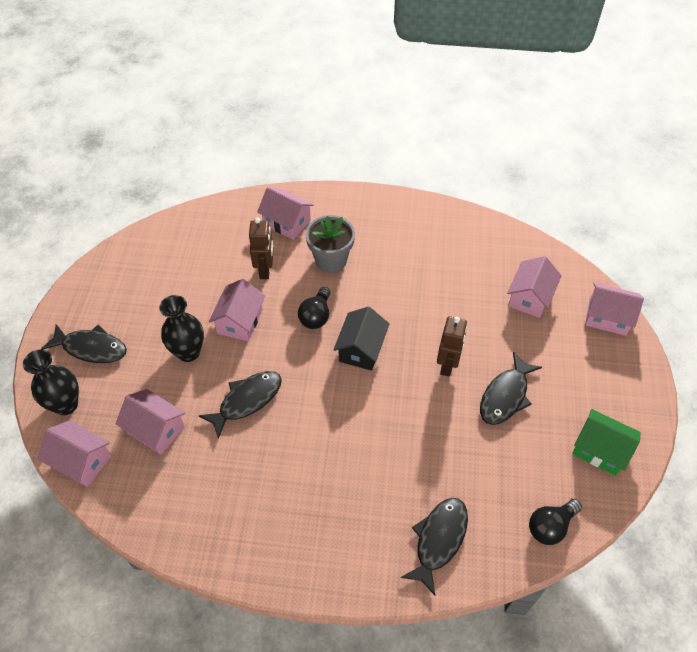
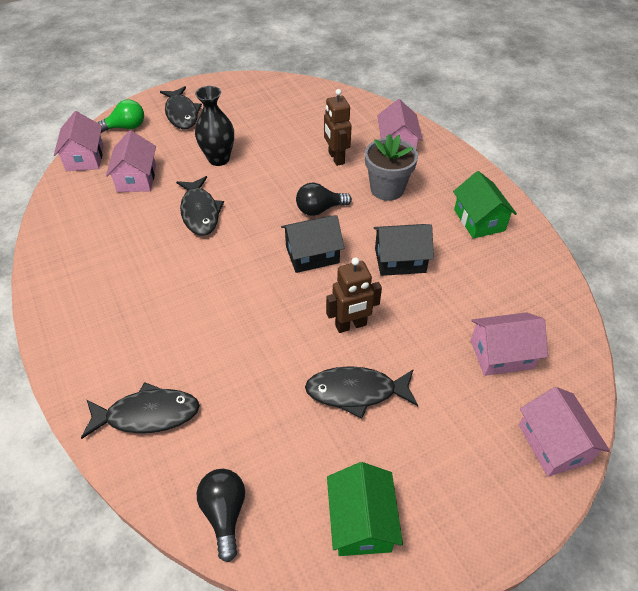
camera: 55 degrees right, 5 degrees down
black vase [23,349,79,415] -> green light bulb [97,99,144,133]
black fish [198,371,282,439] -> black fish turned 60 degrees clockwise [176,176,224,236]
pink house [209,279,265,341] -> none
brown robot [249,218,274,279] -> brown robot turned 105 degrees clockwise [324,89,352,166]
black light bulb [529,499,582,545] -> black light bulb turned 60 degrees clockwise [197,469,245,562]
none -> black house [374,224,434,276]
none -> green house [453,171,517,239]

